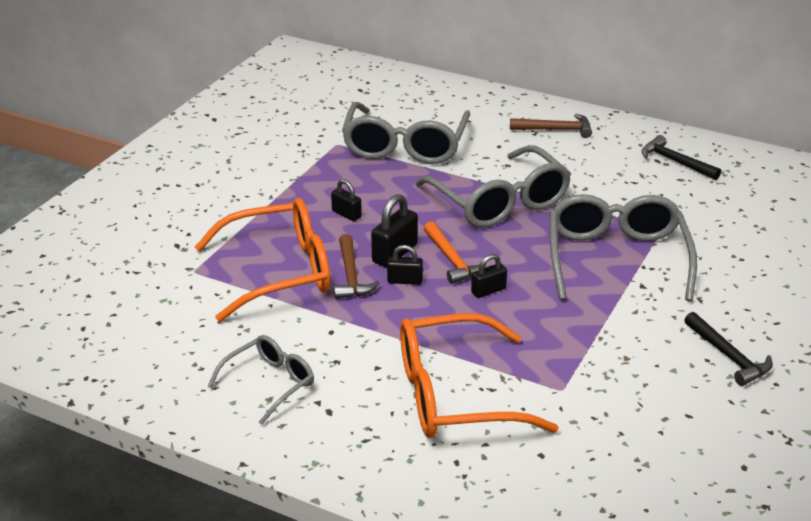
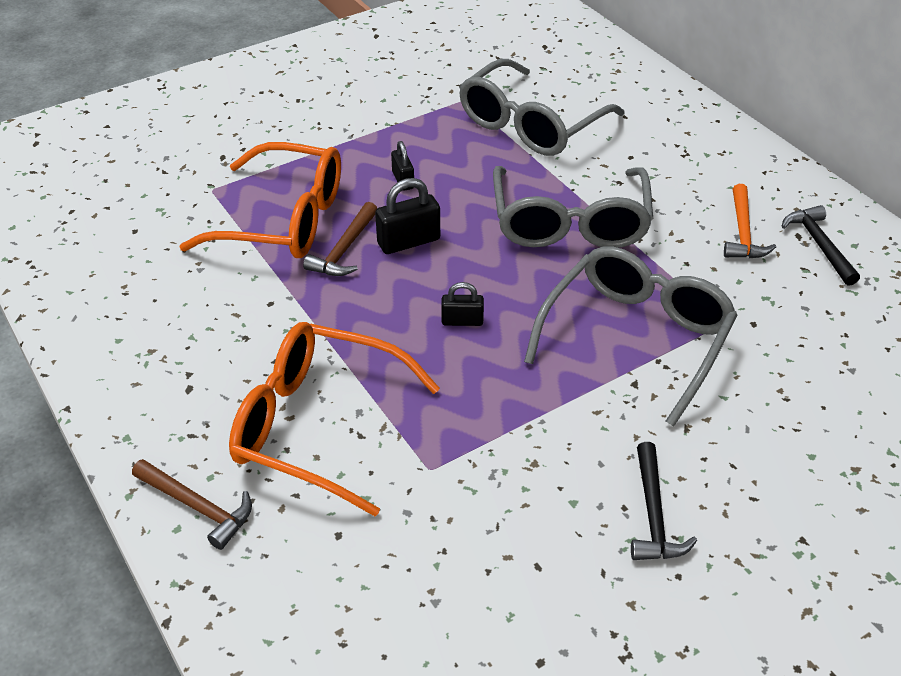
camera: 30 degrees right, 10 degrees up
grey glasses [207,335,314,425] -> none
black padlock [387,245,423,285] -> none
orange hammer [424,221,486,284] -> orange hammer moved to [724,184,776,258]
brown hammer [510,114,592,138] -> brown hammer moved to [132,459,252,550]

